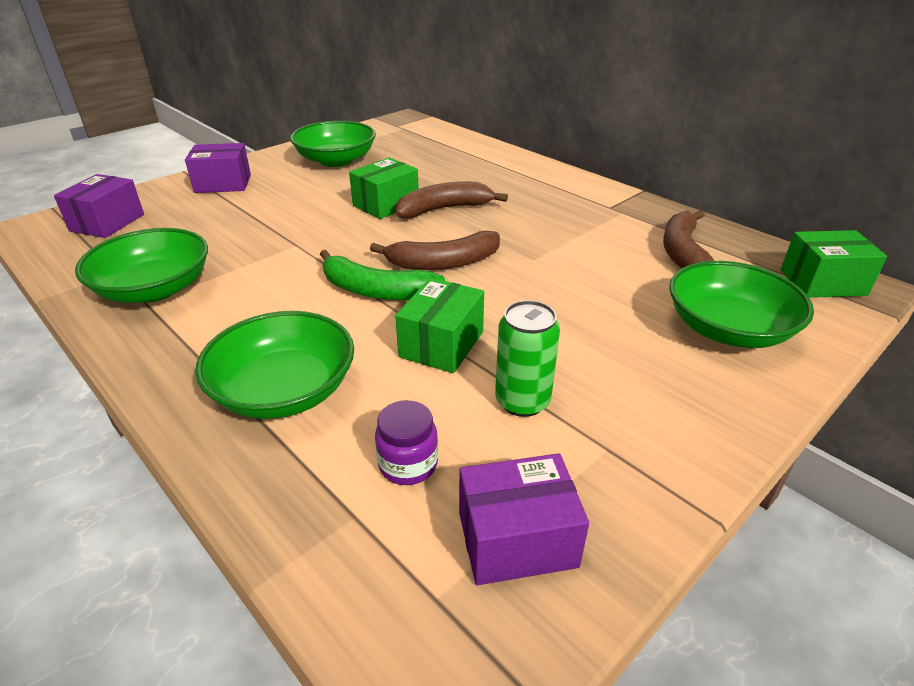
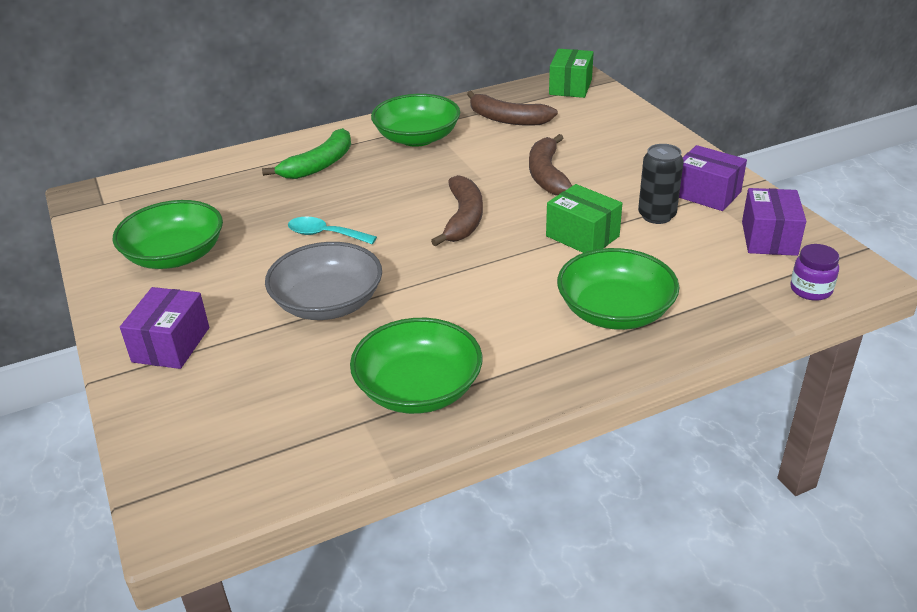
camera: 70 degrees left, 0 degrees up
purple box [54,174,144,238] -> purple box moved to [679,145,747,211]
green banana [320,250,445,300] -> green banana moved to [262,128,351,179]
green box [349,158,419,219] -> turquoise spoon [288,217,377,244]
purple jar [375,400,438,485] -> purple jar moved to [790,244,840,301]
brown banana [395,181,508,218] -> brown banana moved to [529,134,572,196]
green can [495,300,560,417] -> black can [638,144,684,224]
green bowl [669,261,814,348] -> green bowl moved to [371,94,460,147]
none -> grey bowl [265,242,382,320]

